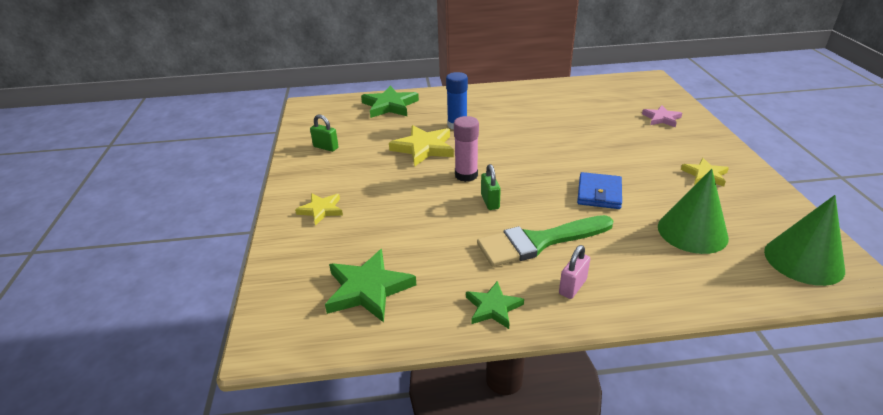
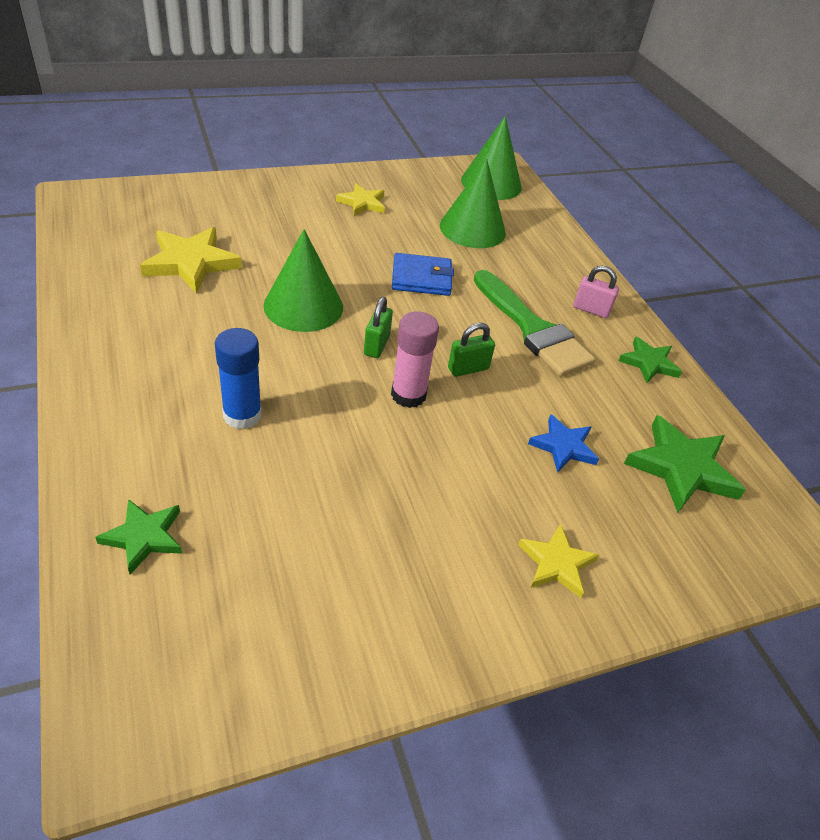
camera: 110 degrees left, 10 degrees up
green padlock [310,115,338,152] -> green padlock moved to [364,297,393,358]
green star [361,86,419,118] -> green star [95,499,182,575], size x0.61
yellow star [389,125,454,166] -> yellow star moved to [140,227,242,293]
pink star [642,105,682,127] -> none
none -> green cone [263,229,343,332]
none -> blue star [528,414,599,473]

